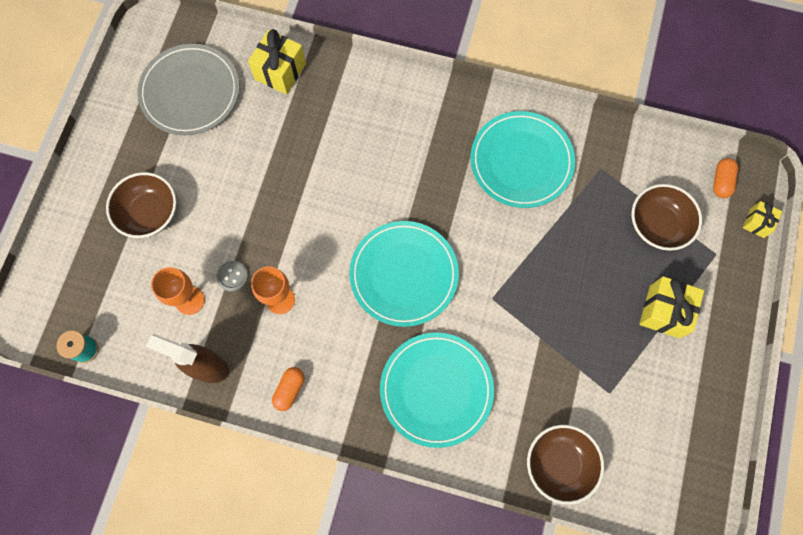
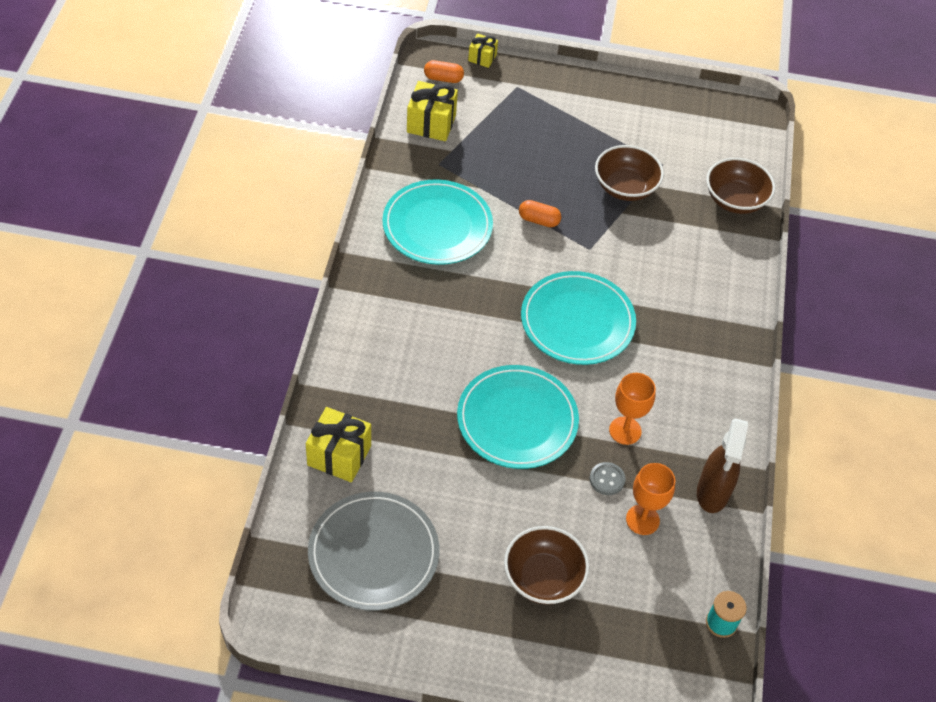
camera: 100 degrees left, 20 degrees down
orange capsule [272,367,305,411] -> orange capsule moved to [519,200,561,227]
turquoise plate [380,333,494,448] -> turquoise plate moved to [457,365,579,469]
brown bowl [632,184,702,251] -> brown bowl moved to [595,145,664,201]
yellow gift [639,276,704,338] -> yellow gift moved to [407,81,458,141]

